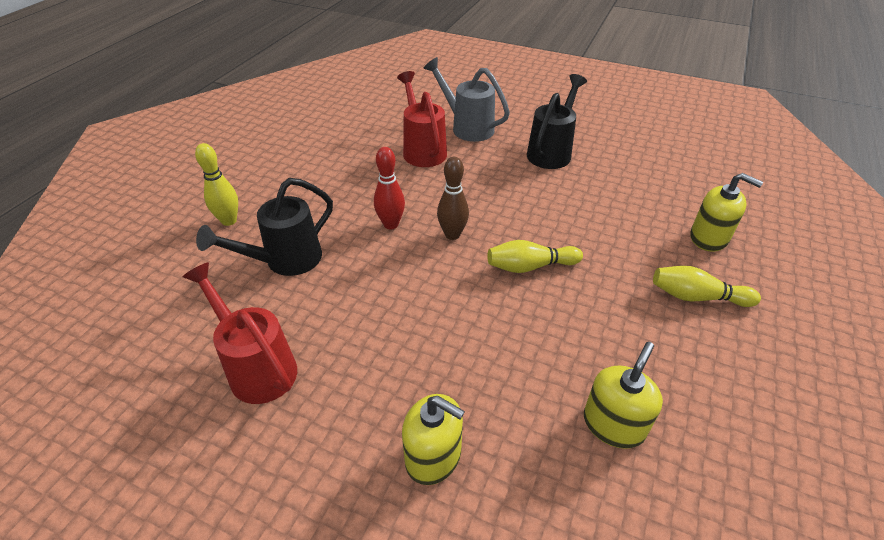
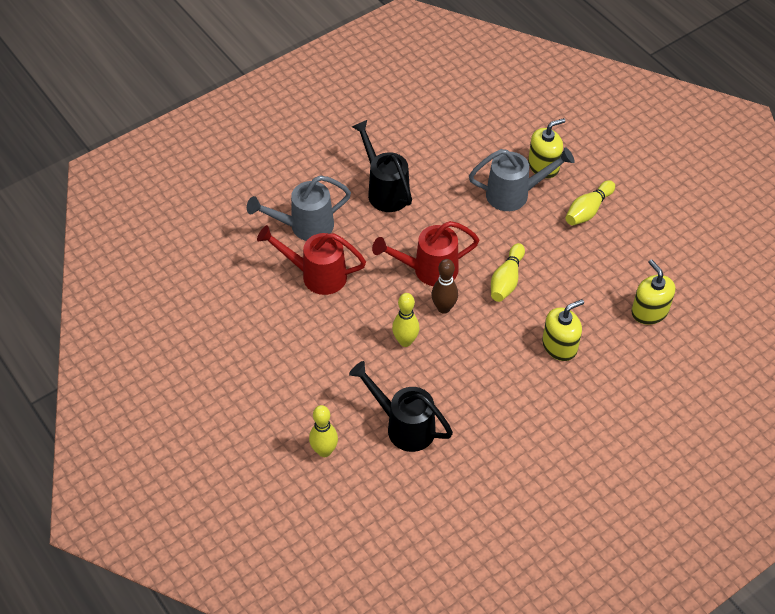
camera: 60 degrees left, 10 degrees up
red watering can [183,262,297,404] -> red watering can moved to [372,221,479,286]
black watering can [196,178,333,276] -> black watering can turned 135 degrees clockwise [349,361,453,452]
red bowling pin [374,147,405,229] -> yellow bowling pin [392,293,419,347]
yellow soap dispenser [402,394,465,485] -> yellow soap dispenser moved to [542,299,584,361]
none -> grey watering can [469,147,574,211]

